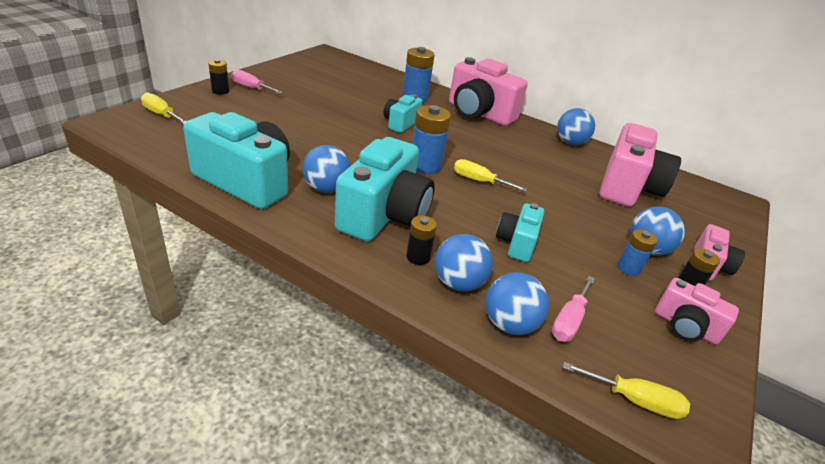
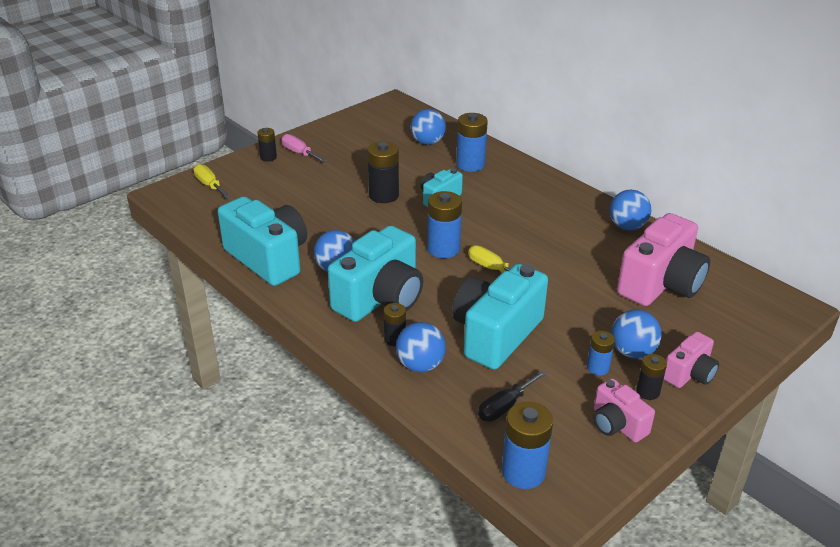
camera: 20 degrees right, 0 degrees up
pink camera [449,57,528,126] -> none
blue ball [485,272,549,335] -> blue ball moved to [411,109,446,145]
turquoise camera [496,203,544,262] -> turquoise camera [452,264,548,370], size x1.89
pink screwdriver [552,276,595,342] -> black screwdriver [478,370,547,421]
yellow screwdriver [563,362,690,419] -> blue battery [502,402,553,489]
none -> black battery [367,141,399,203]

